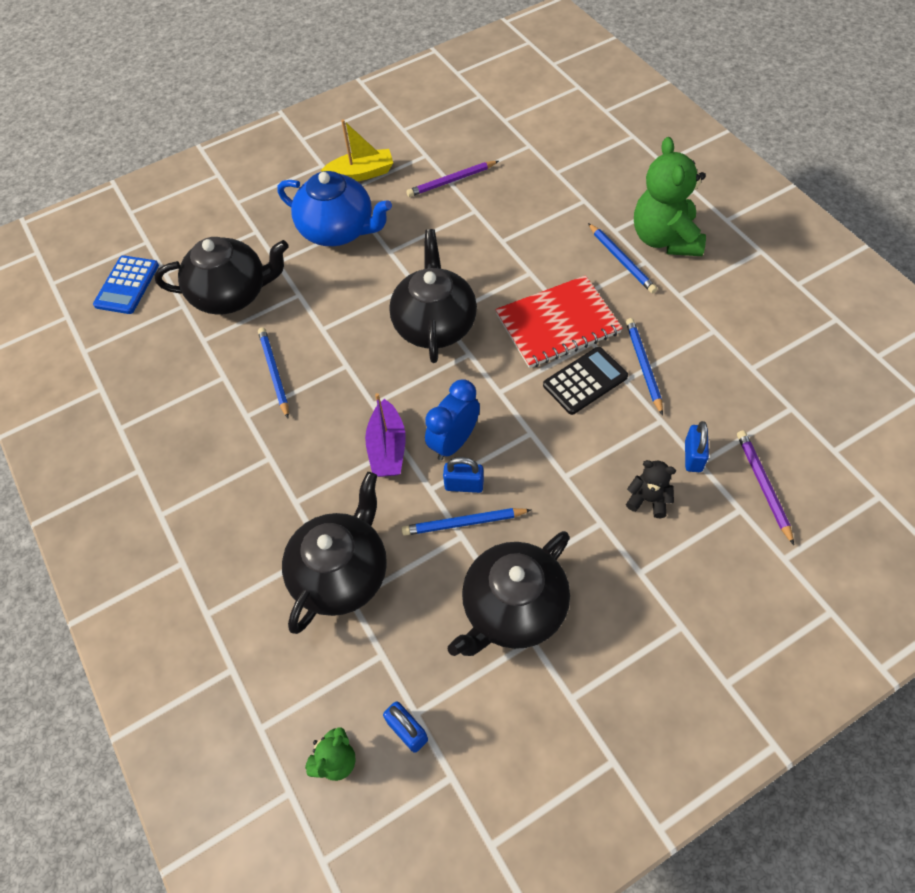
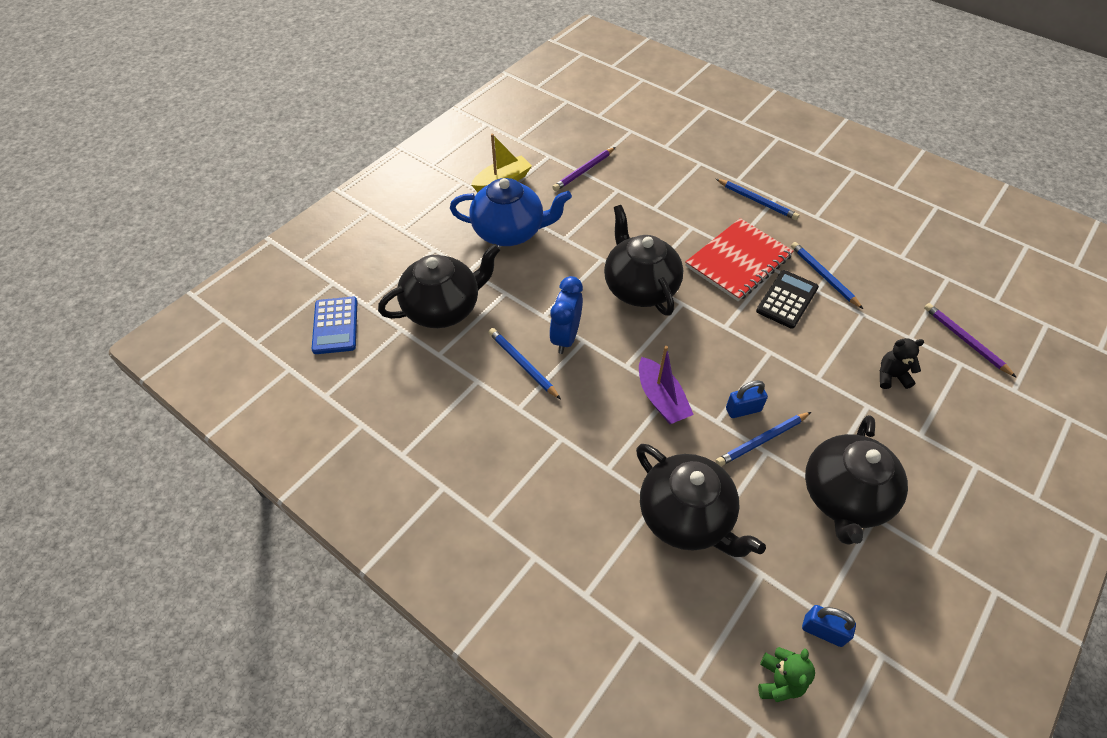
camera: 25 degrees left, 5 degrees down
black teapot [282,472,387,634] -> black teapot turned 135 degrees clockwise [636,444,766,557]
blue clock [425,379,480,460] -> blue clock moved to [549,276,583,354]
green teddy bear [634,137,706,256] -> none
blue padlock [685,421,709,472] -> none

